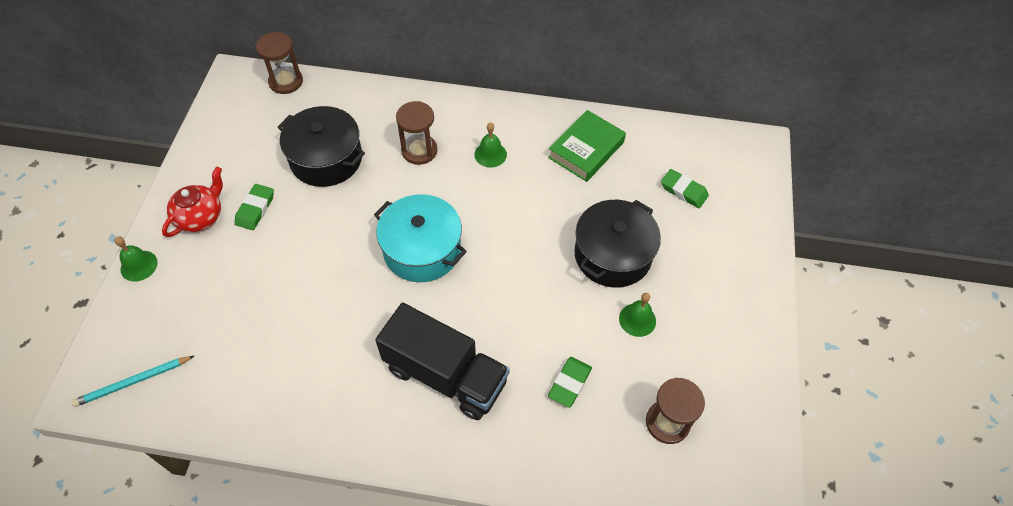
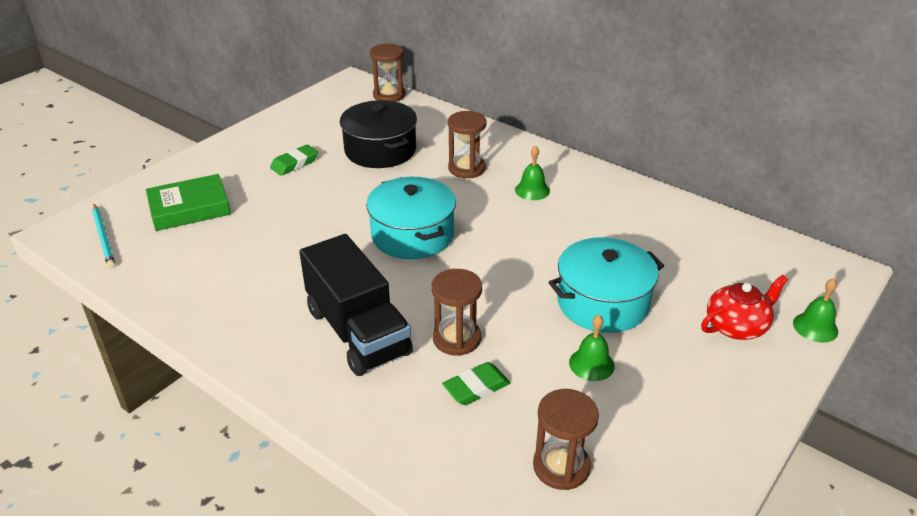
camera: 30 degrees right, 20 degrees down
turquoise pencil [72,356,194,407] -> turquoise pencil turned 120 degrees counterclockwise [92,204,115,268]
green bell [115,237,158,282] -> green bell moved to [793,278,838,343]
red teapot [162,167,223,237] -> red teapot moved to [701,275,788,340]
green book [548,110,626,182] -> green book moved to [146,174,231,231]
black pot [574,200,661,288] -> turquoise pot [549,237,664,333]
green eraser [661,169,709,208] -> none
none -> brown hourglass [431,269,482,356]

